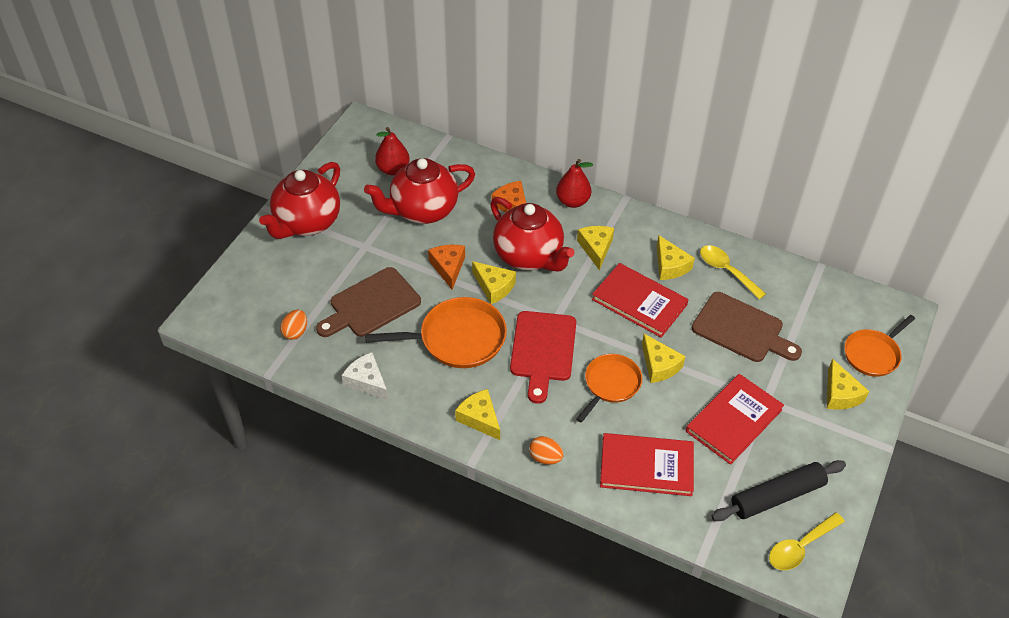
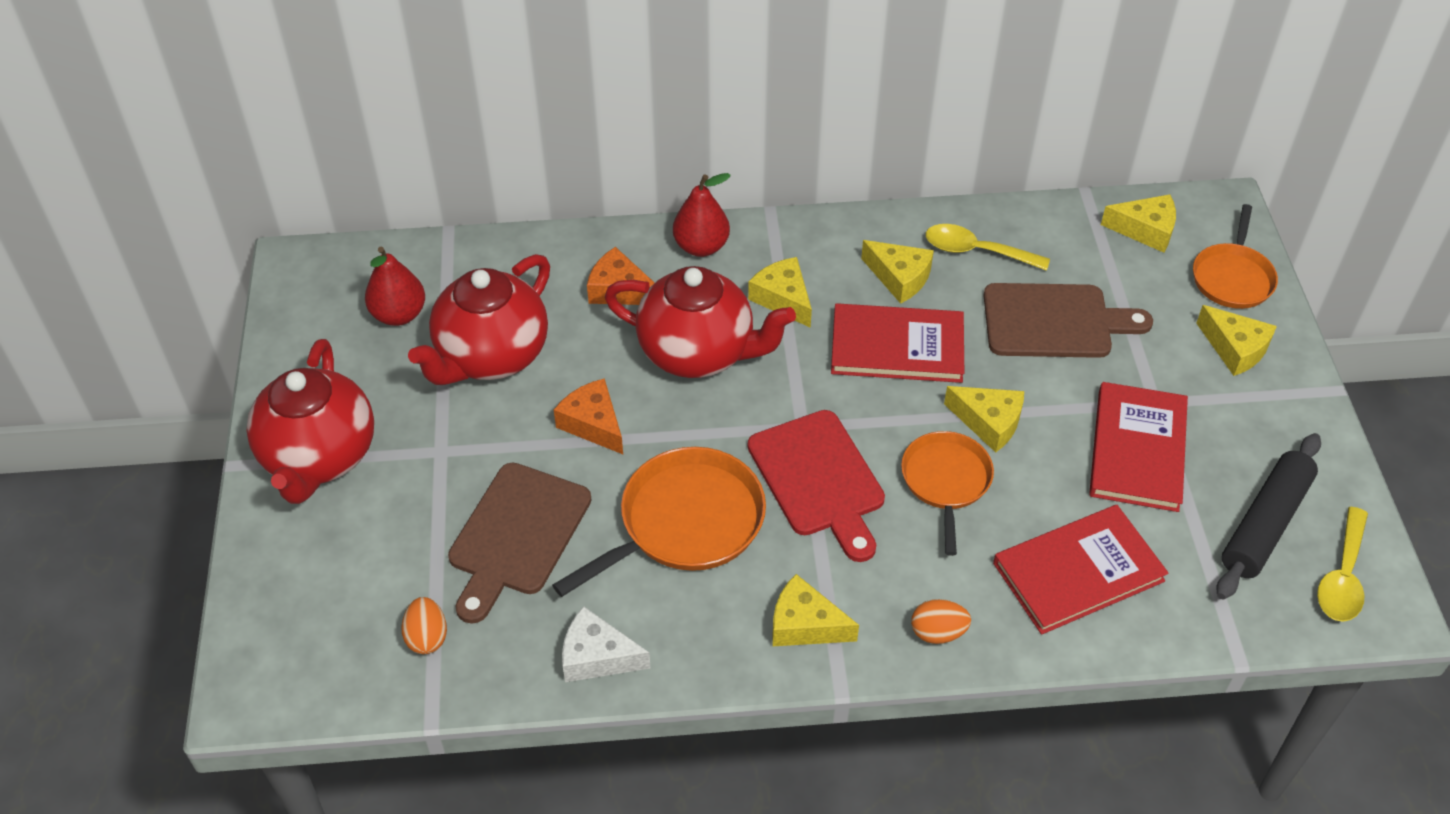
camera: 30 degrees left, 0 degrees up
yellow cheese [472,261,516,304] -> yellow cheese moved to [1101,194,1176,253]

